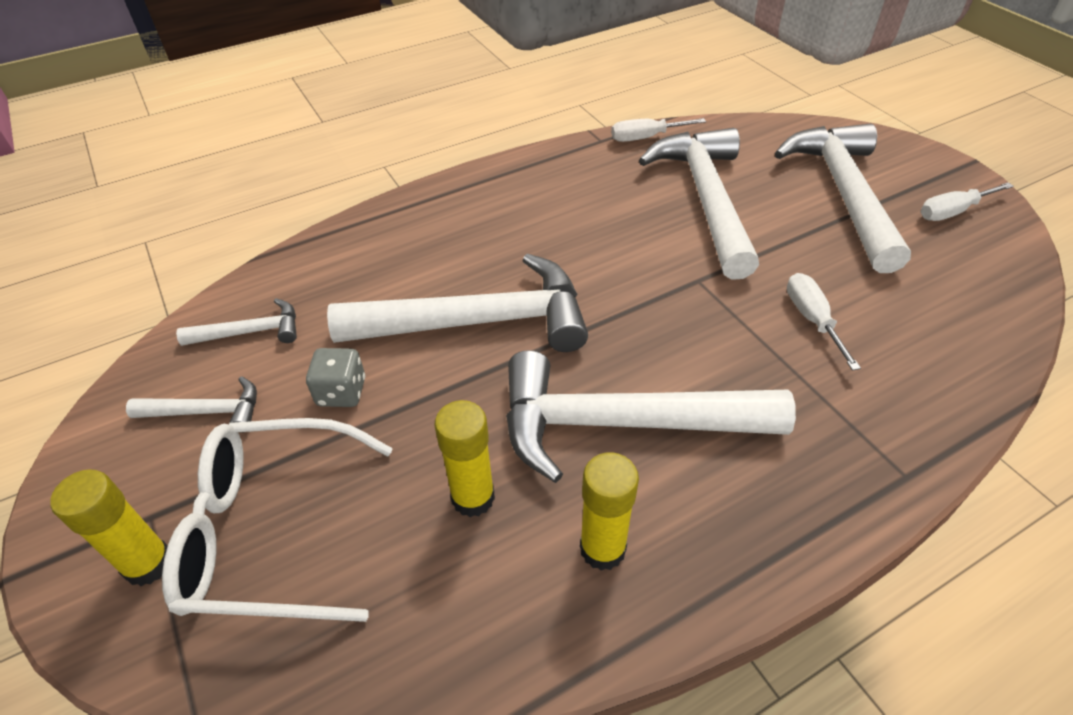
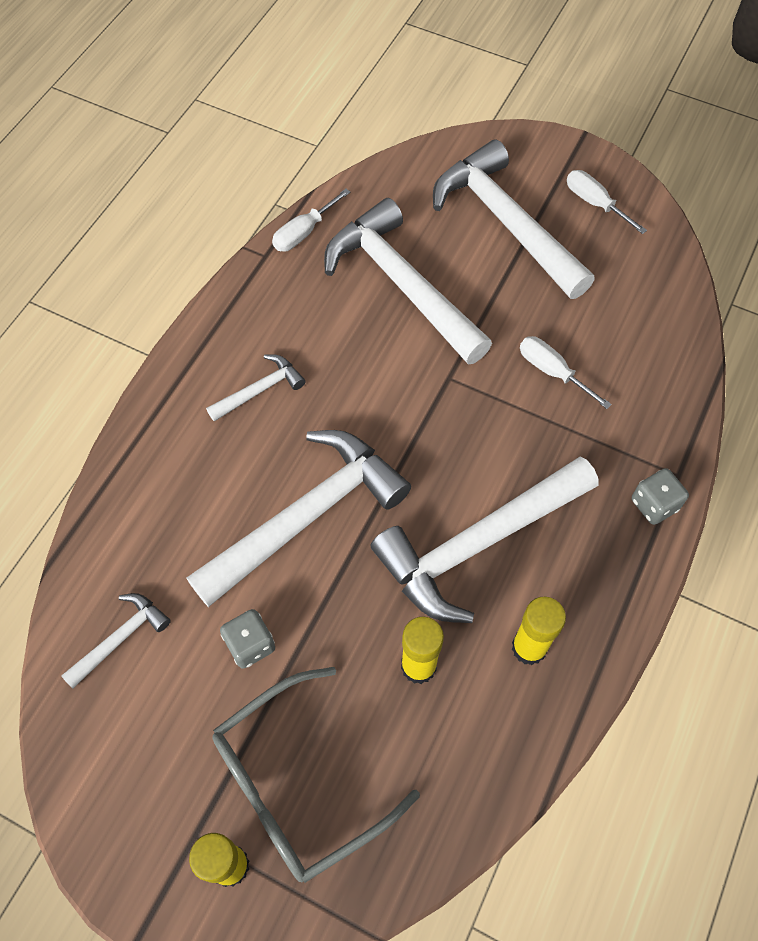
camera: 35 degrees left, 15 degrees up
white hammer [126,376,257,433] -> white hammer moved to [206,354,305,422]
white glasses [162,418,393,622] -> grey glasses [212,667,420,883]
white screwdriver [921,182,1014,221] -> white screwdriver turned 105 degrees clockwise [567,170,647,234]
none -> grey dice [632,468,689,525]

